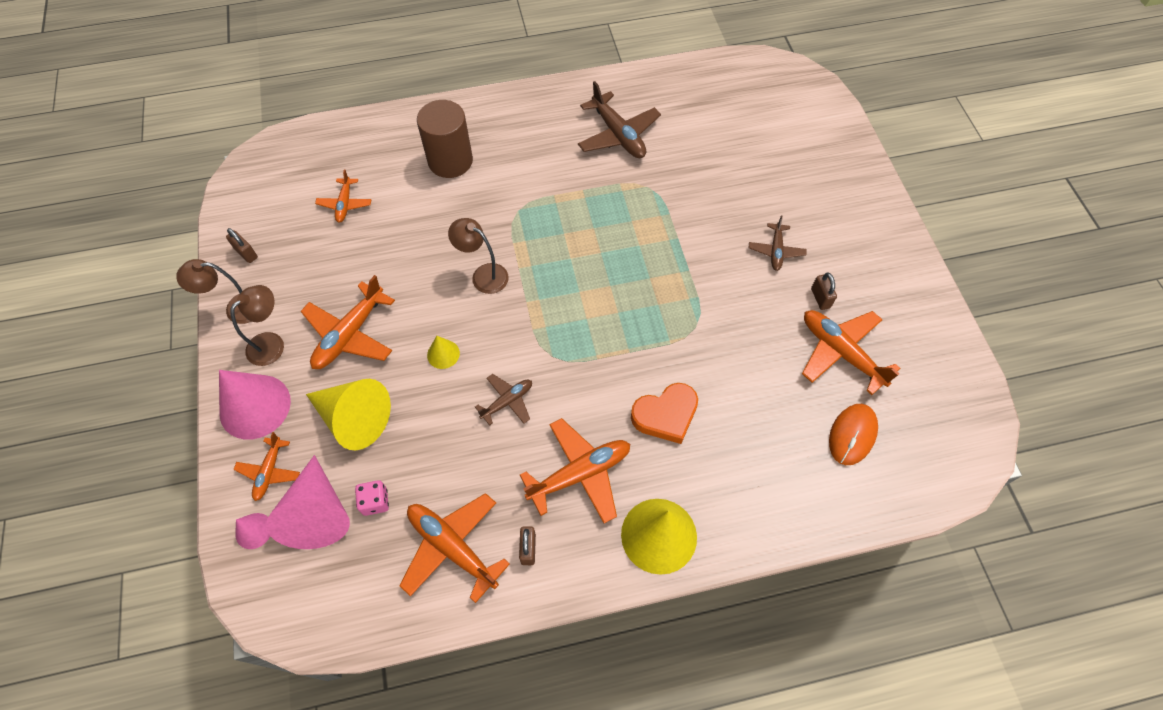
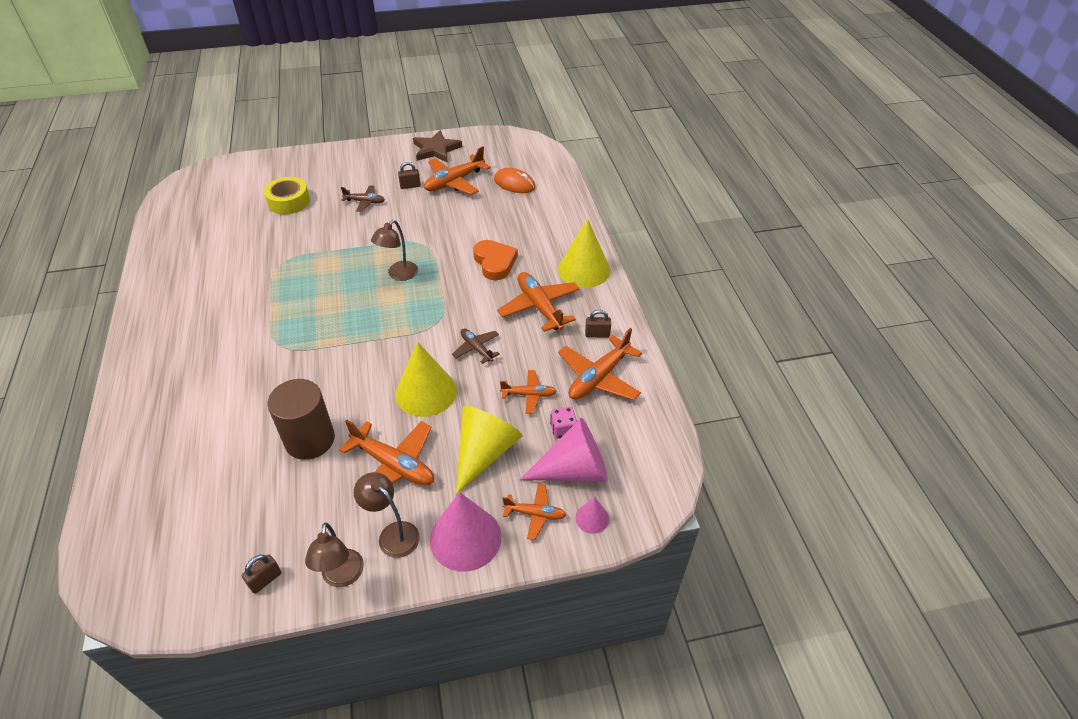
camera: 90 degrees left, 15 degrees down
orange plane [315,169,371,223] -> orange plane moved to [500,370,557,414]
brown cylinder [417,100,473,178] -> brown cylinder moved to [268,379,335,460]
yellow cone [427,336,460,369] -> yellow cone [395,342,457,417], size x2.08
brown lamp [448,218,509,294] -> brown lamp moved to [371,220,418,281]
brown plane [578,81,661,158] -> none
none -> yellow tape [264,177,310,214]
none -> brown star [413,130,462,163]

